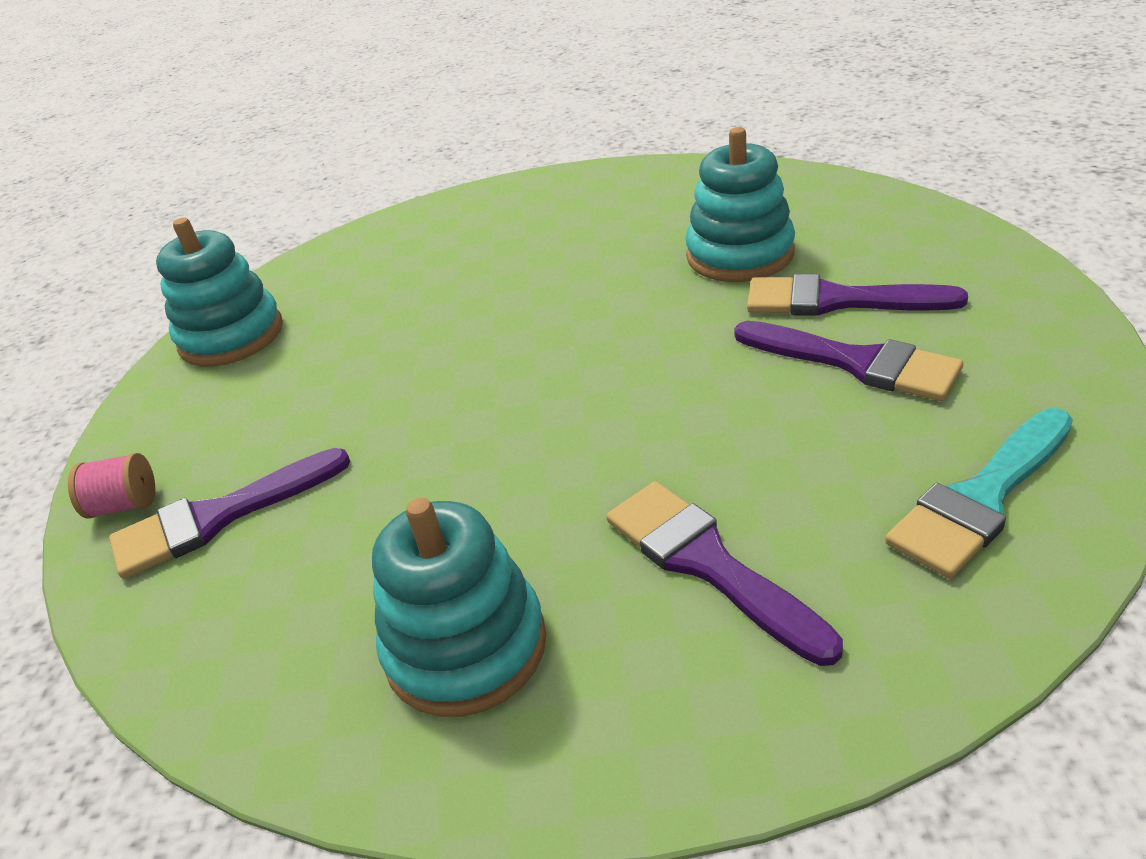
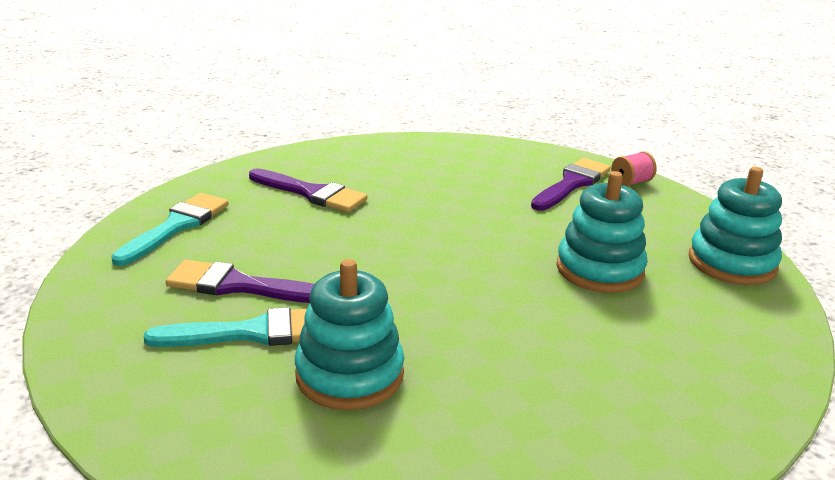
camera: 150 degrees right, 10 degrees down
turquoise stacking toy [372,498,546,717] -> turquoise stacking toy moved to [556,171,648,293]
purple brush [747,274,968,316] -> turquoise brush [144,307,307,347]

